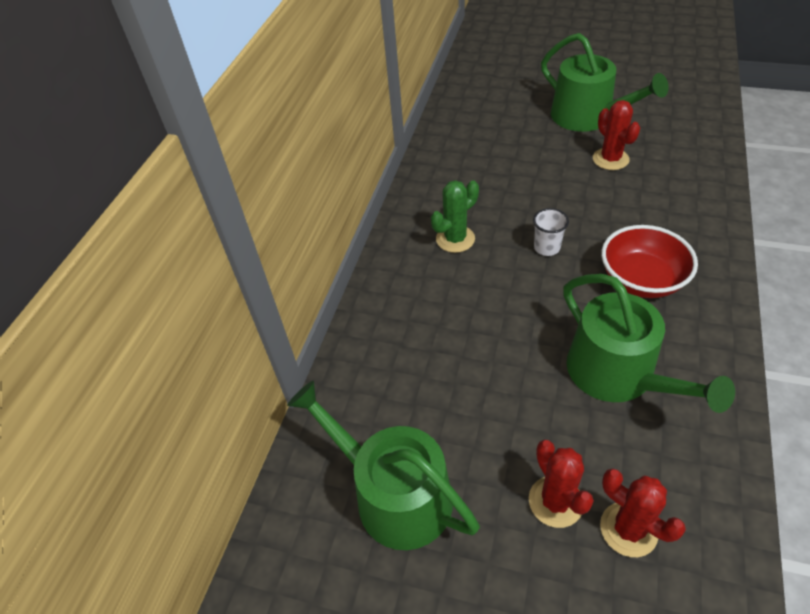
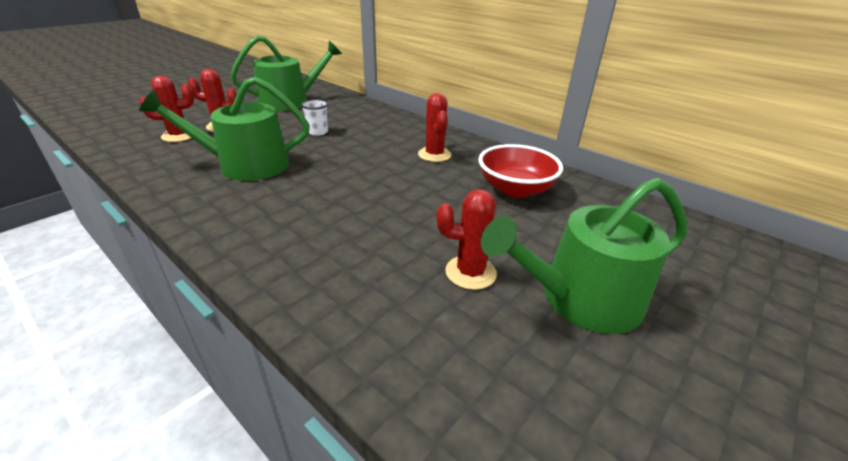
camera: 110 degrees right, 15 degrees down
green cactus [431,180,479,253] -> red cactus [418,93,452,162]
white cup [533,208,569,256] -> white cup moved to [301,99,328,136]
red bowl [601,225,698,298] -> red bowl moved to [478,144,563,198]

